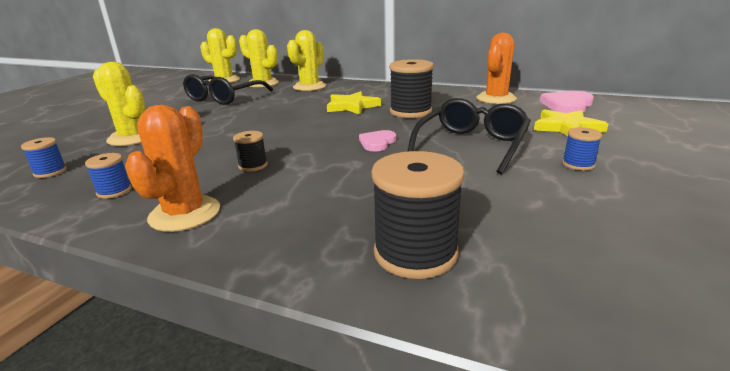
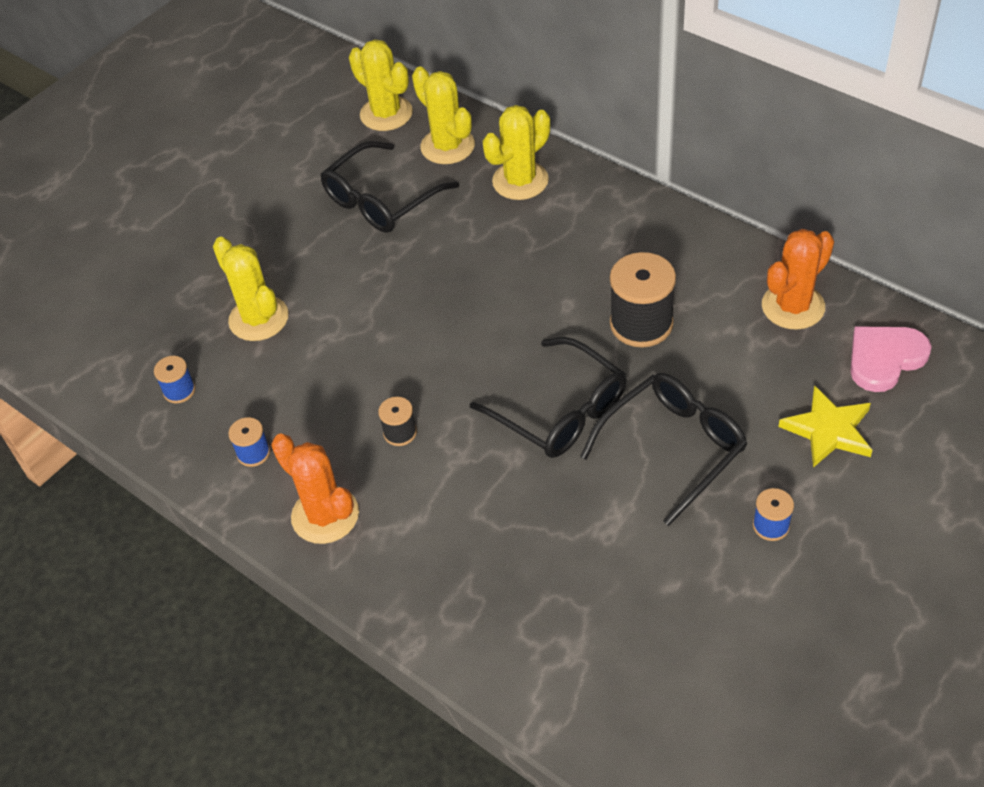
camera: 20 degrees right, 25 degrees up
orange cactus [125,105,220,232] -> orange cactus turned 75 degrees counterclockwise [271,433,359,544]
yellow star [327,91,381,115] -> none
pink heart [359,130,396,152] -> black glasses [470,337,626,458]
black spool [371,151,465,279] -> none

